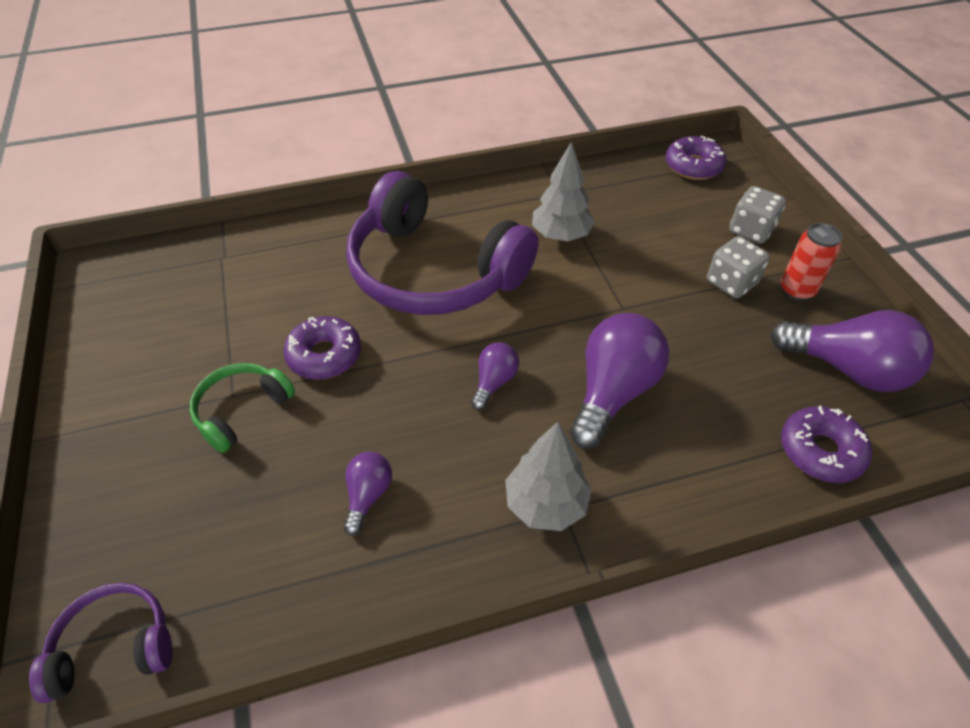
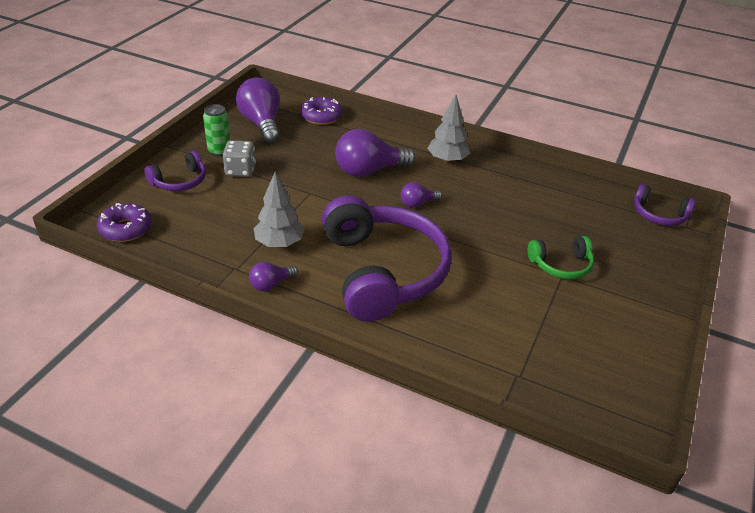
camera: 140 degrees left, 10 degrees down
purple donut [283,316,361,380] -> none
purple light bulb [344,452,392,536] -> purple light bulb moved to [249,262,298,291]
grey dice [729,186,786,244] -> purple headphones [144,151,206,191]
red can [781,223,842,301] -> green can [203,104,230,157]

